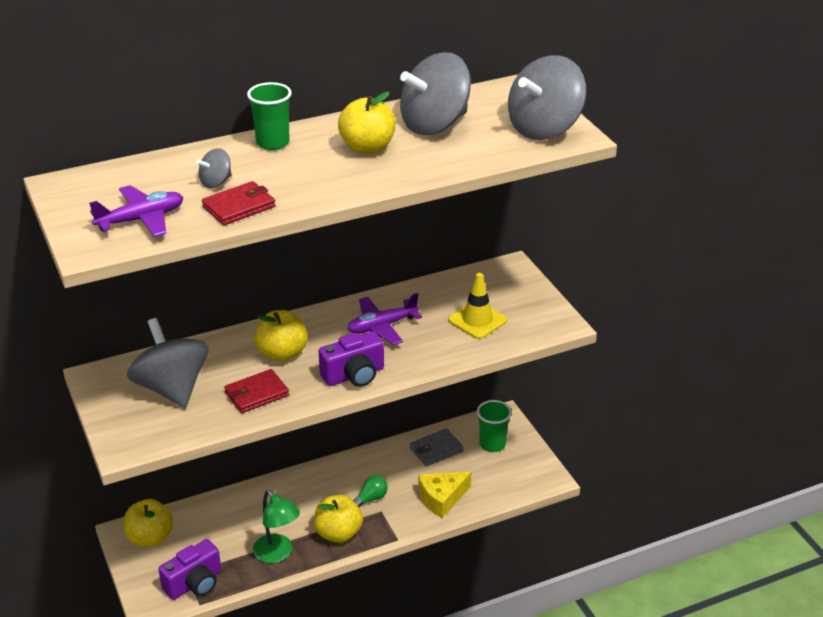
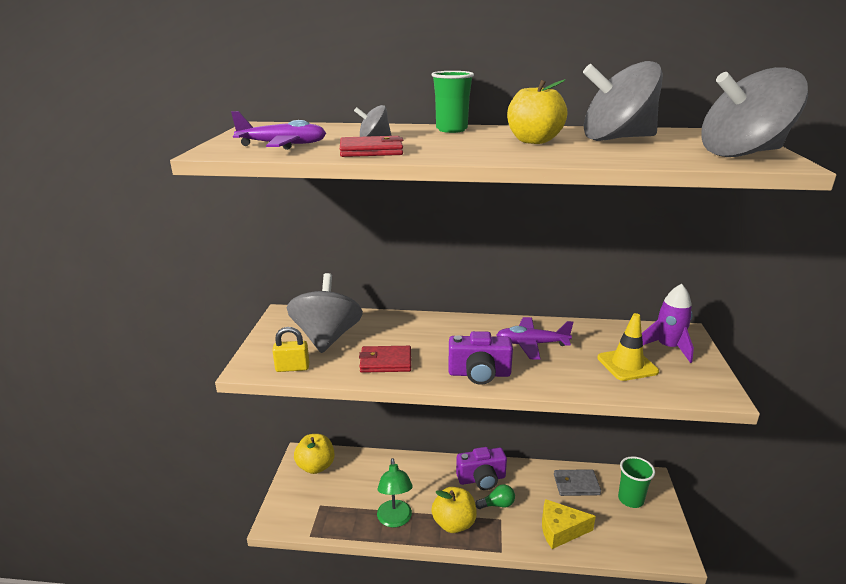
camera: 30 degrees right, 10 degrees down
purple camera [158,539,221,600] -> purple camera moved to [456,447,507,490]
yellow apple [254,310,308,362] -> none
none -> yellow padlock [272,327,309,372]
none -> purple rocket [642,284,694,363]

